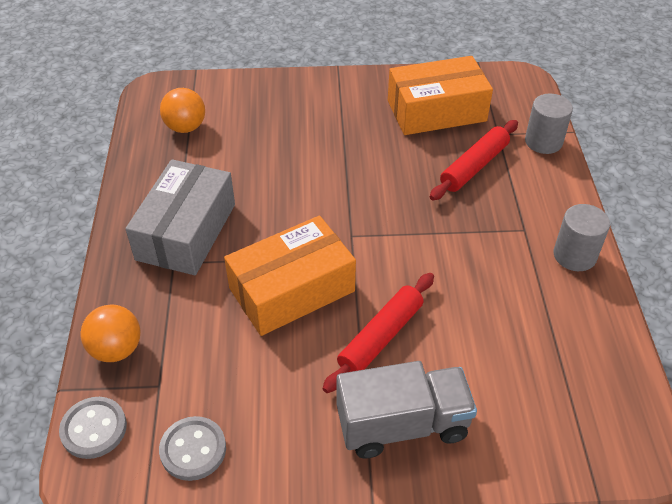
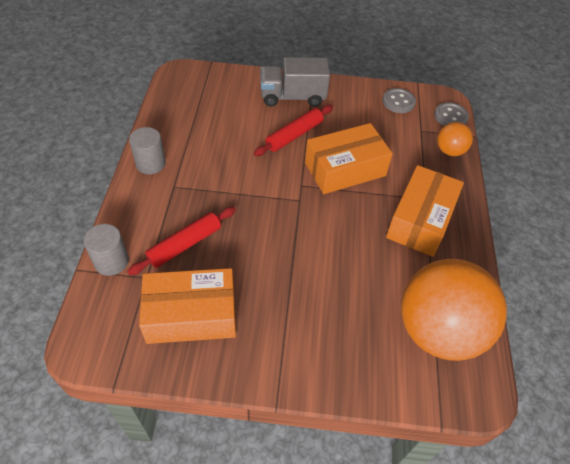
camera: 175 degrees left, 5 degrees up
grey box [125,159,235,275] -> orange box [386,165,464,257]
orange ball [160,88,205,133] -> orange ball [401,259,507,361], size x2.20

